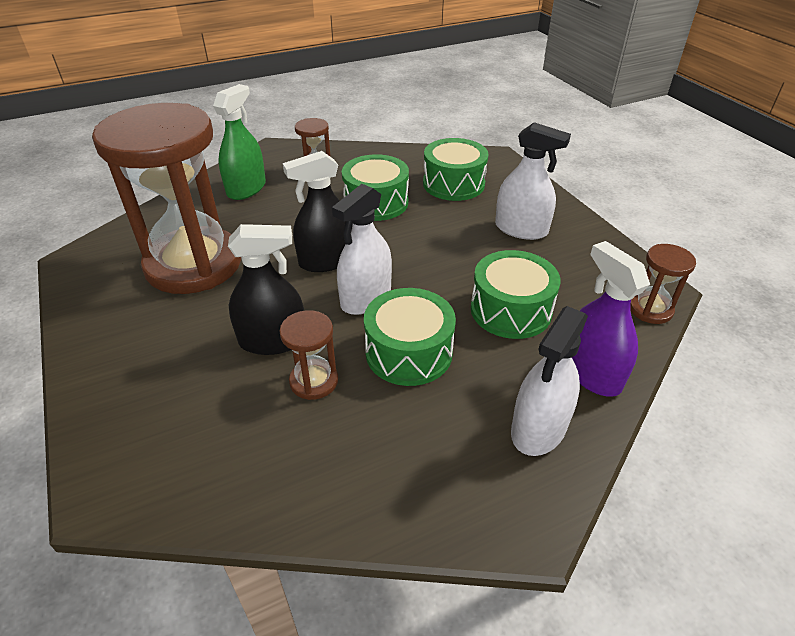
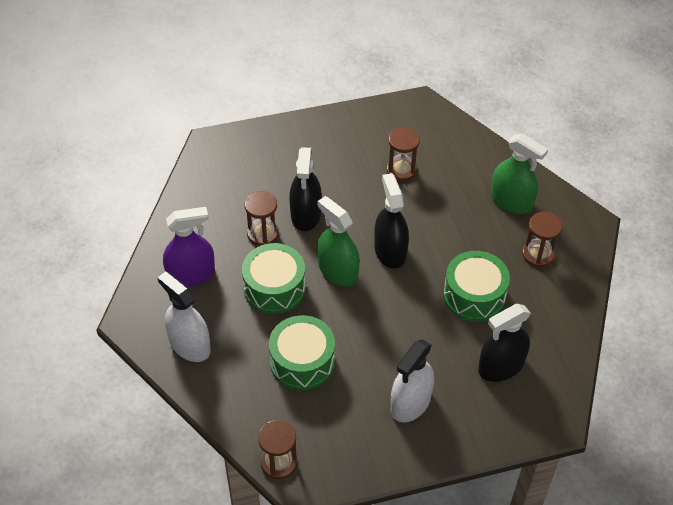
camera: 100 degrees right, 10 degrees up
brown hourglass [92,103,241,294] -> brown hourglass [387,127,420,181], size x0.42
white spray bottle [332,184,392,315] -> green spray bottle [317,196,360,287]
green drum [423,138,489,201] -> black spray bottle [478,304,531,382]
purple spray bottle [572,241,650,397] -> purple spray bottle moved to [163,207,215,287]

